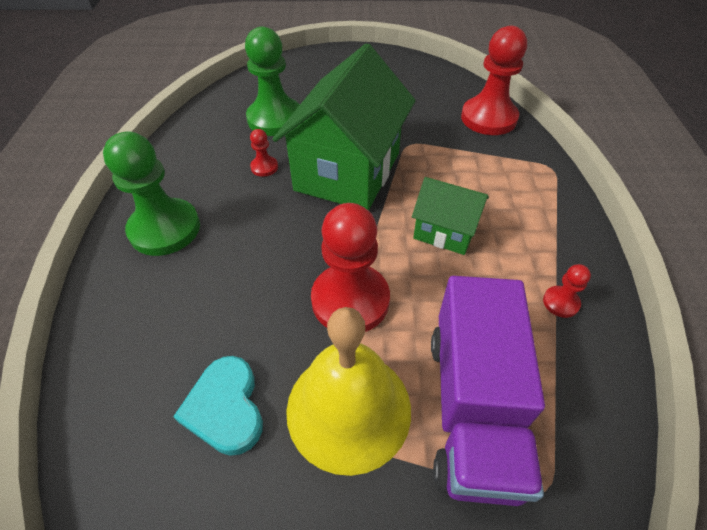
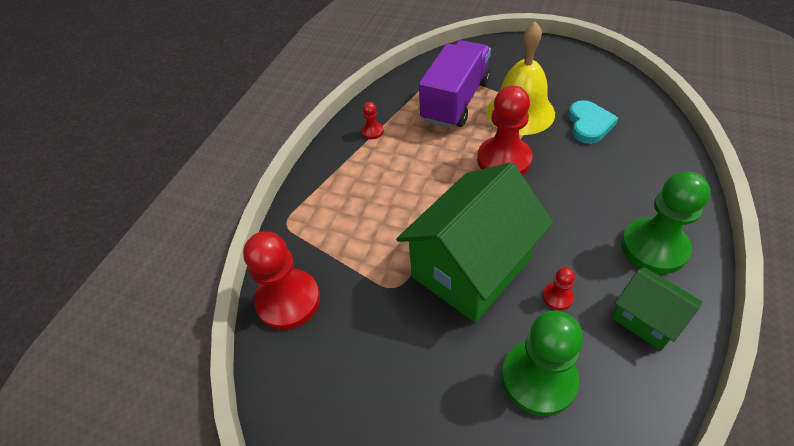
camera: 155 degrees left, 0 degrees up
green house [412,177,489,255] -> green house moved to [612,267,702,351]

